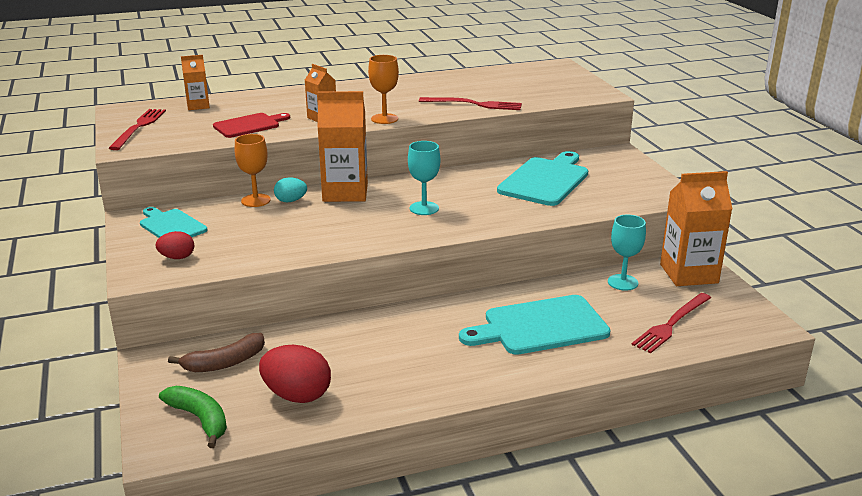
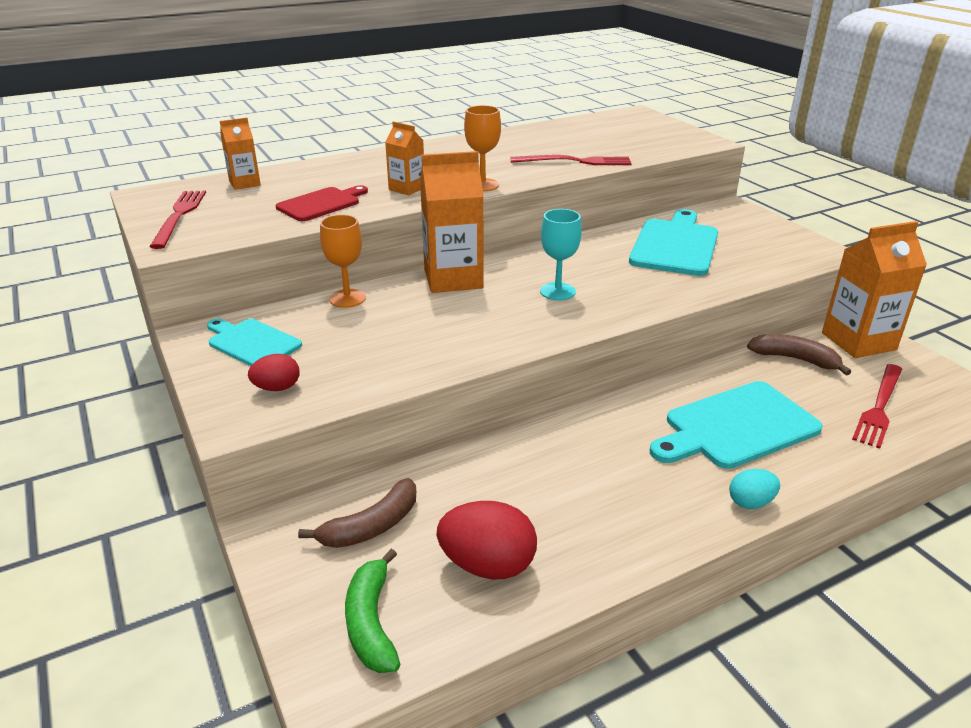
camera: 10 degrees left, 5 degrees up
green banana [159,386,227,448] -> green banana turned 135 degrees counterclockwise [345,549,400,673]
turquoise egg [274,177,307,202] -> turquoise egg moved to [729,469,780,509]
turquoise goblet [608,215,646,291] -> brown banana [747,334,851,376]

